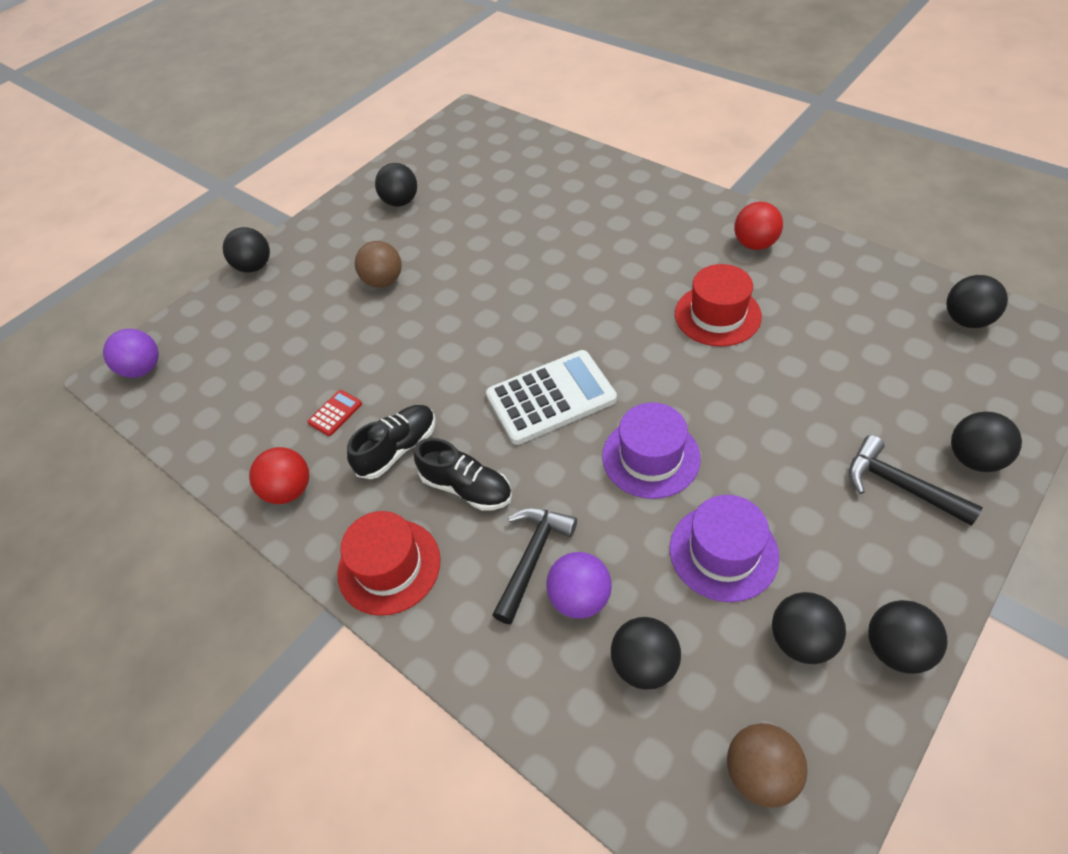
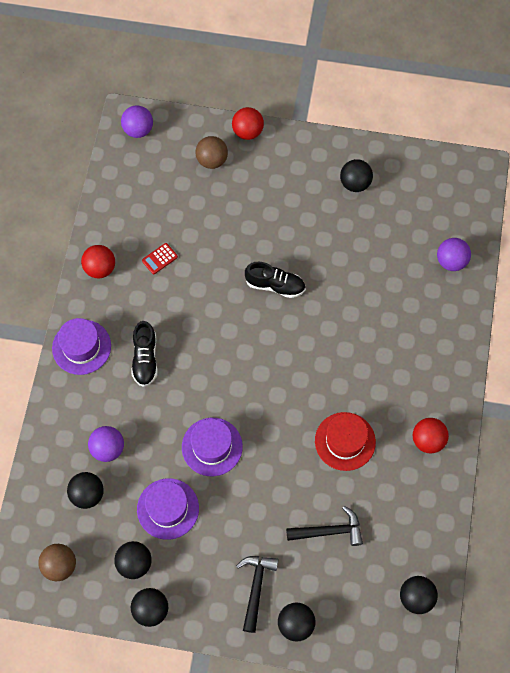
camera: 55 degrees right, 15 degrees up
black ball [223,227,270,273] -> red ball [232,107,264,140]
red calculator [307,390,362,436] -> red calculator turned 135 degrees clockwise [142,243,178,274]
red hat [337,511,441,616] -> purple hat [52,318,111,375]
black shoe [347,405,436,479] -> black shoe moved to [245,262,306,298]
brown ball [355,241,402,288] -> brown ball moved to [196,136,228,169]
white calculator [486,350,617,445] -> none
black hammer [492,508,577,624] -> black hammer moved to [286,506,363,546]
none -> purple ball [437,238,471,271]

